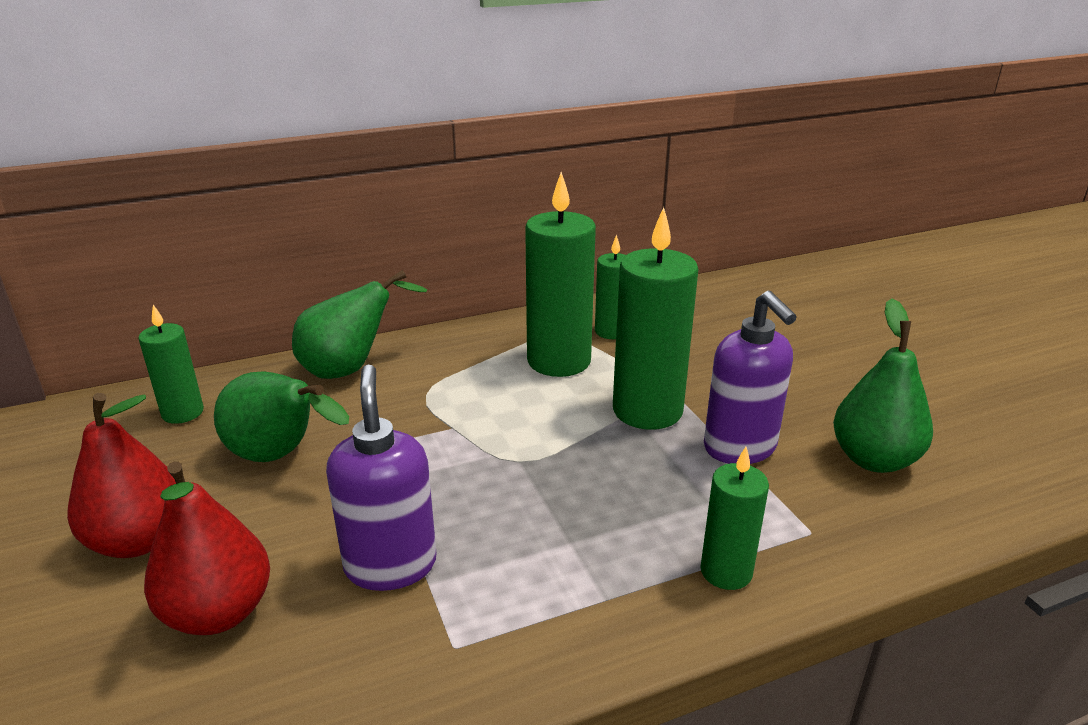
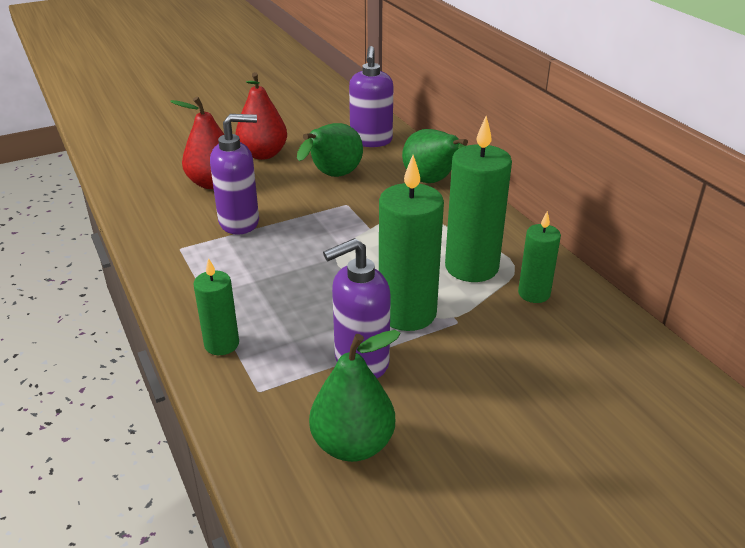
camera: 85 degrees right, 5 degrees up
green candle [139,305,204,424] -> purple soap dispenser [349,46,393,147]

